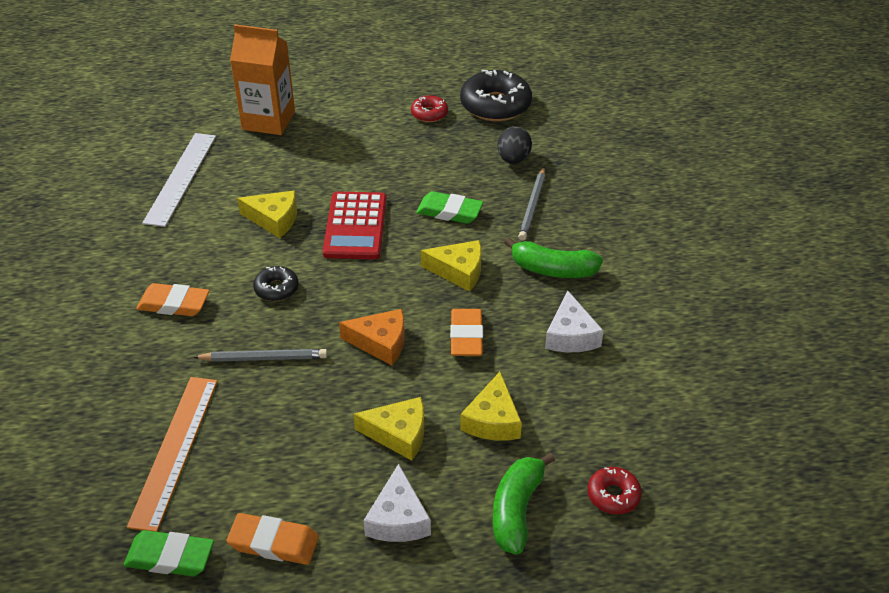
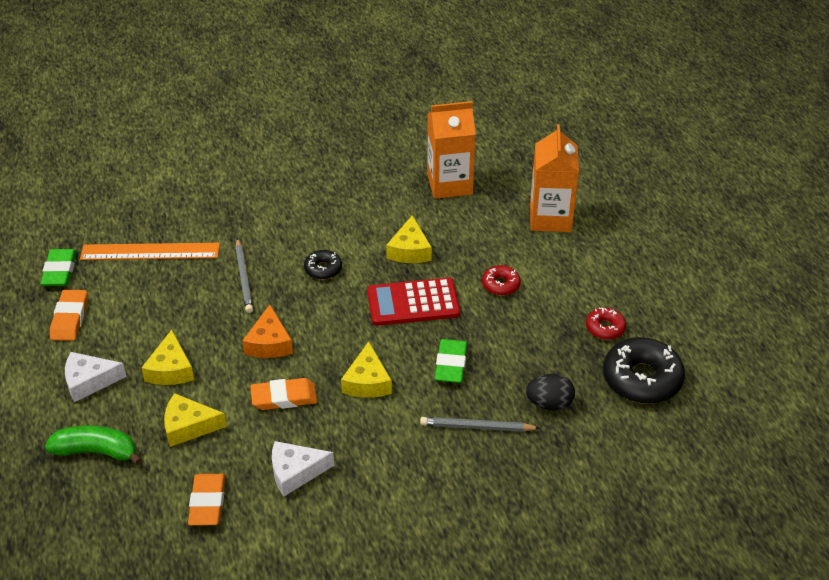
camera: 80 degrees right, 0 degrees up
orange eraser [136,283,209,316] -> orange eraser moved to [188,474,225,526]
white ruler [142,133,216,227] -> orange carton [427,101,476,199]
green banana [504,237,603,278] -> none
red donut [587,467,642,514] -> red donut moved to [482,265,521,295]

